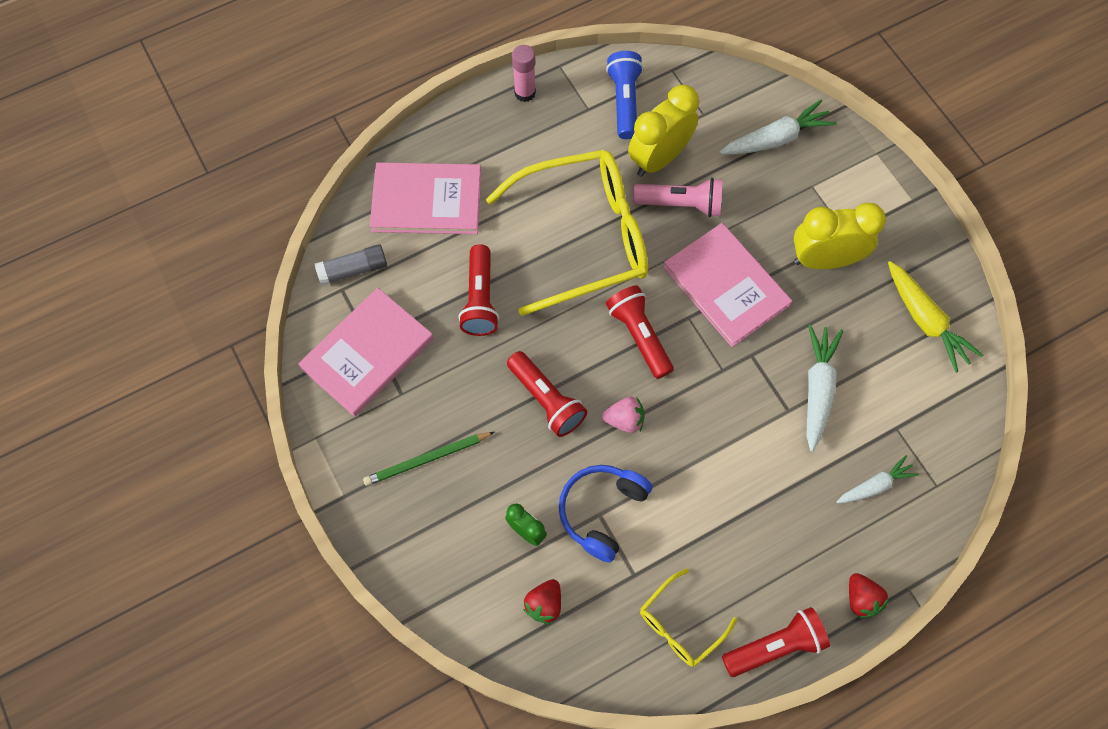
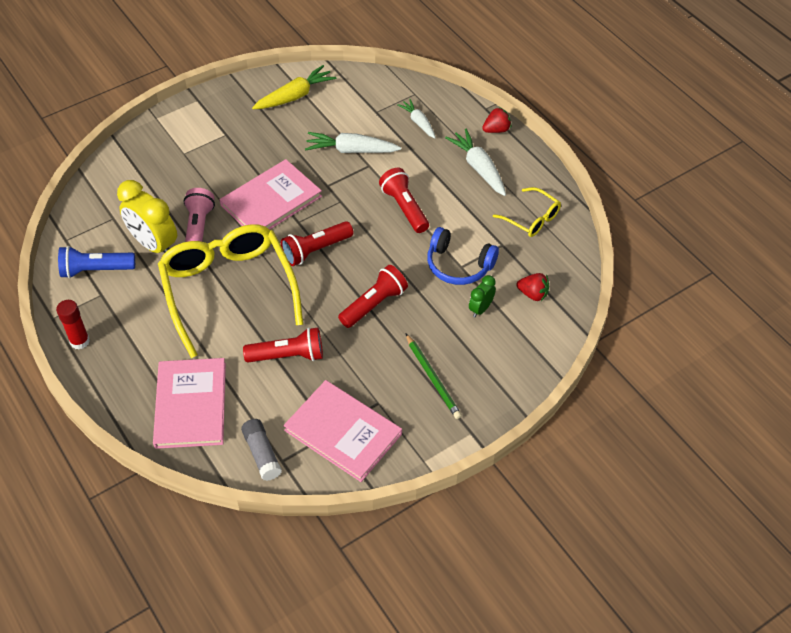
camera: 95 degrees left, 15 degrees down
pink glue stick [512,45,536,102] -> red glue stick [56,300,90,349]
pink strawberry [602,397,645,433] -> none
white carrot [720,100,837,155] -> white carrot moved to [445,129,506,196]
red flashlight [722,607,830,677] -> red flashlight moved to [379,167,429,233]
yellow clock [794,203,886,269] -> none

